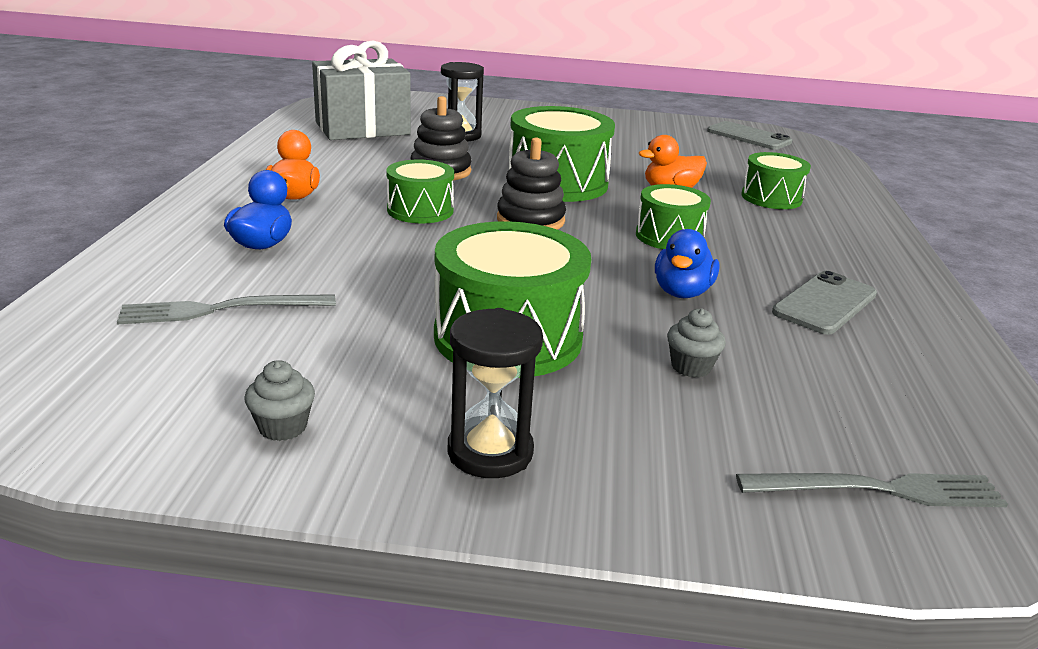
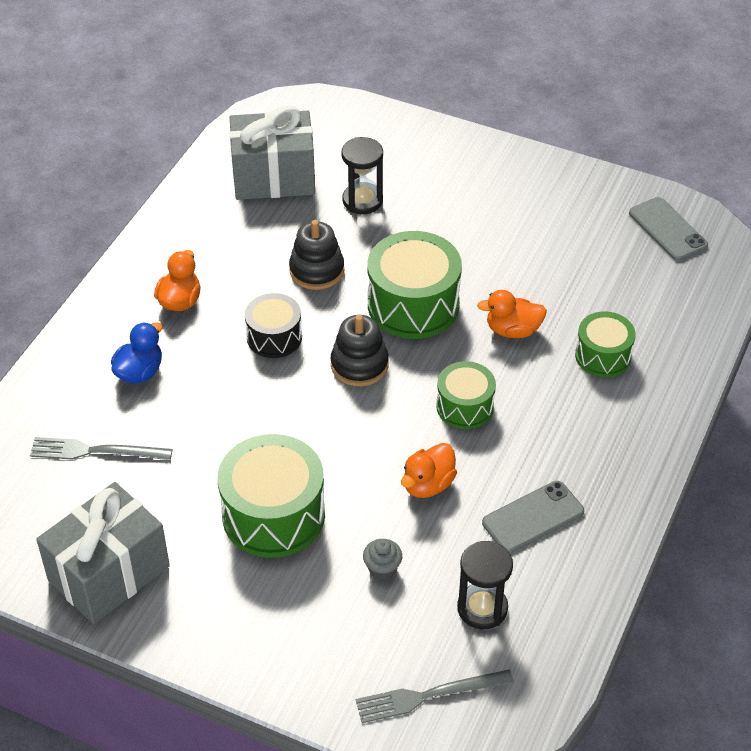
camera: 20 degrees right, 20 degrees up
grey cupcake [244,360,315,441] -> grey gift [36,482,170,624]
green drum [386,159,454,223] -> black drum [245,293,302,358]
black hourglass [448,308,543,478] -> black hourglass moved to [457,541,513,629]
blue duck [655,229,720,298] -> orange duck [401,443,457,498]
grey fork [736,473,1008,507] -> grey fork turned 150 degrees clockwise [356,670,514,723]

